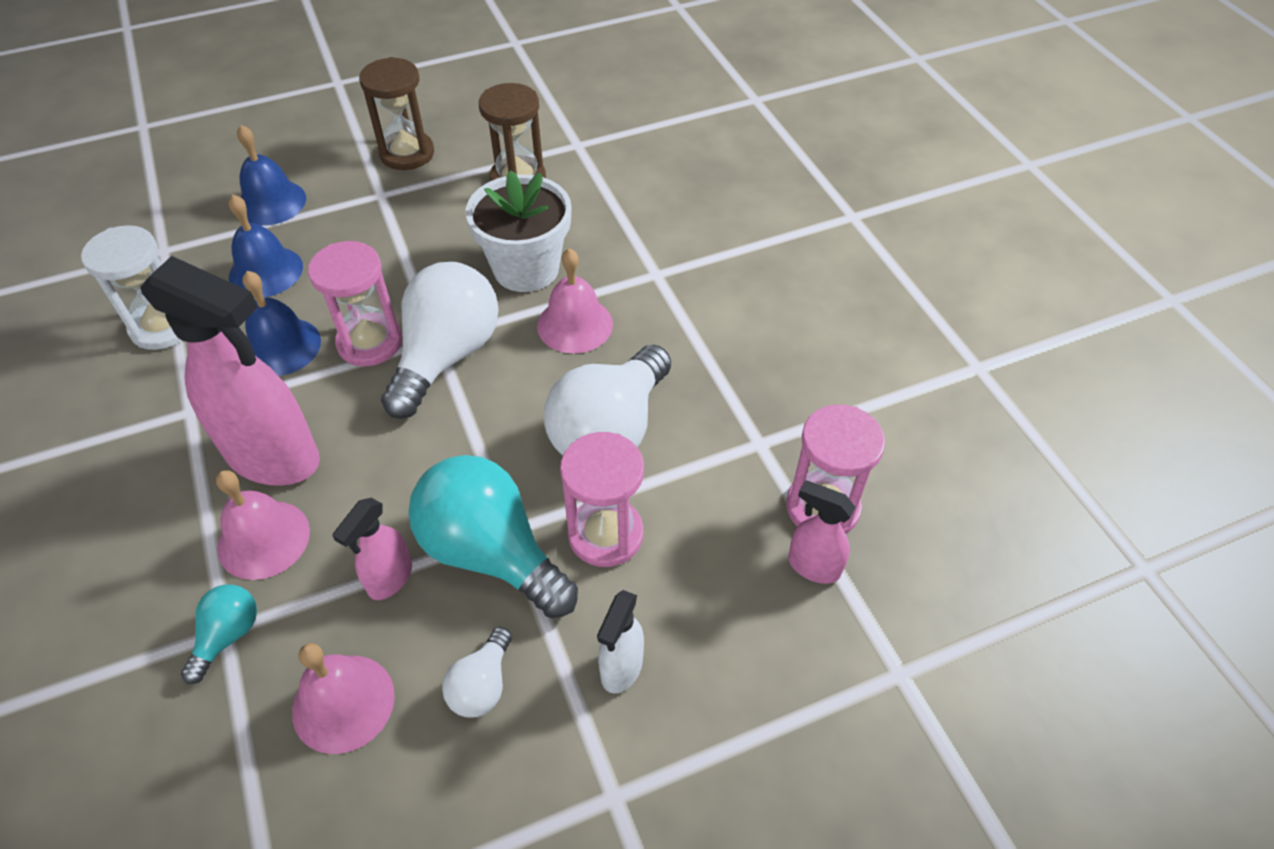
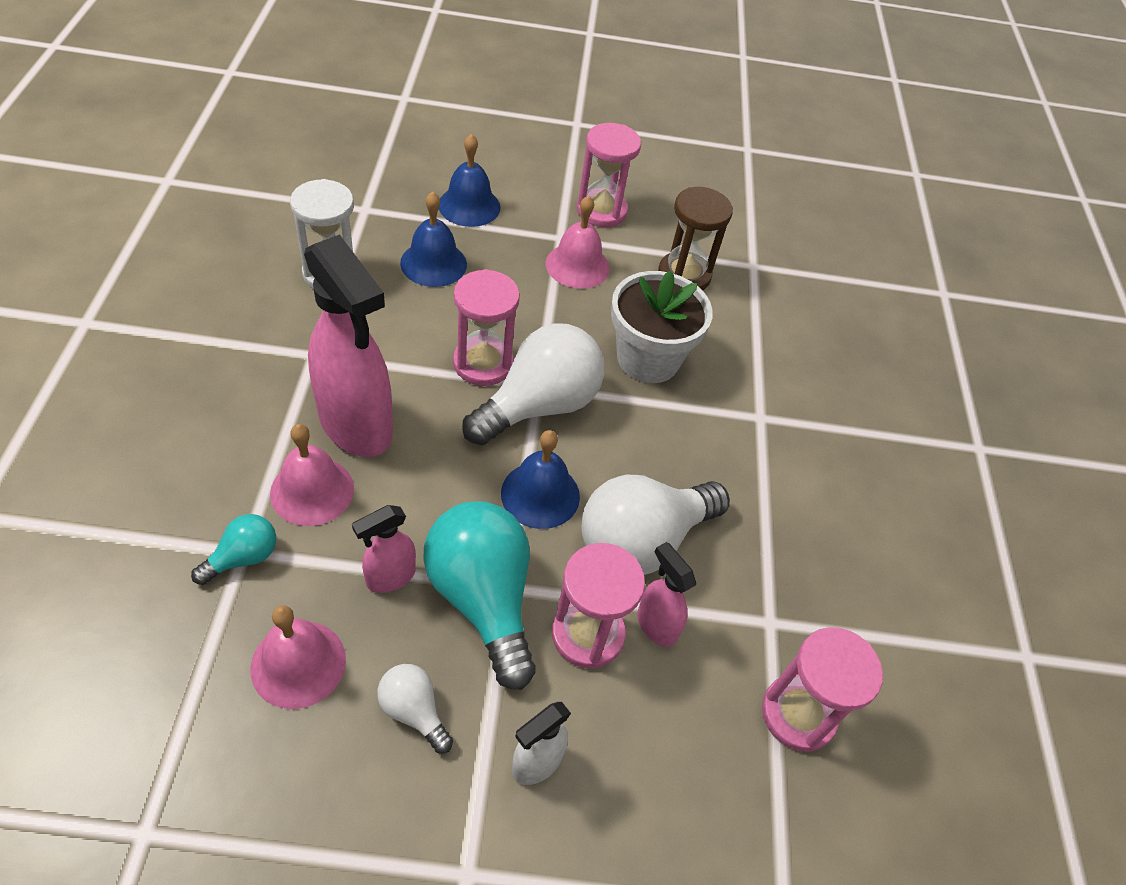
camera: 20 degrees right, 0 degrees up
blue bell [243,271,321,376] -> blue bell moved to [501,430,580,529]
brown hourglass [359,57,434,170] -> pink hourglass [577,123,641,227]
white light bulb [442,627,512,717] -> white light bulb turned 90 degrees clockwise [377,664,453,753]
pink bell [537,248,613,354] -> pink bell moved to [546,195,610,289]
pink spray bottle [788,480,856,584] -> pink spray bottle moved to [637,542,696,647]

